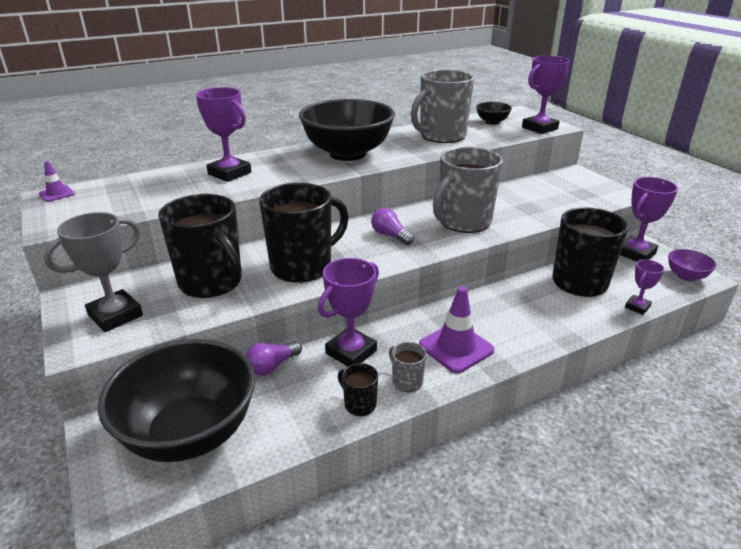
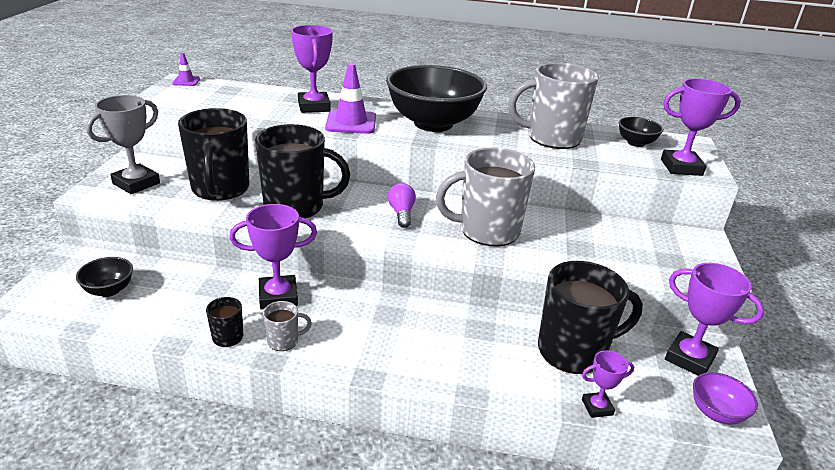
camera: 35 degrees right, 0 degrees up
grey trophy [44,212,143,332] -> grey trophy turned 45 degrees counterclockwise [86,95,160,194]
black bowl [98,339,255,462] -> black bowl [76,257,133,297], size x0.43
purple light bulb [246,341,302,376] -> none
grey mug [389,342,427,392] -> grey mug turned 75 degrees clockwise [263,301,312,351]
purple traffic cone [419,286,495,373] -> purple traffic cone moved to [325,63,376,134]
purple trophy [620,177,678,262] -> purple trophy turned 45 degrees clockwise [665,263,764,376]

